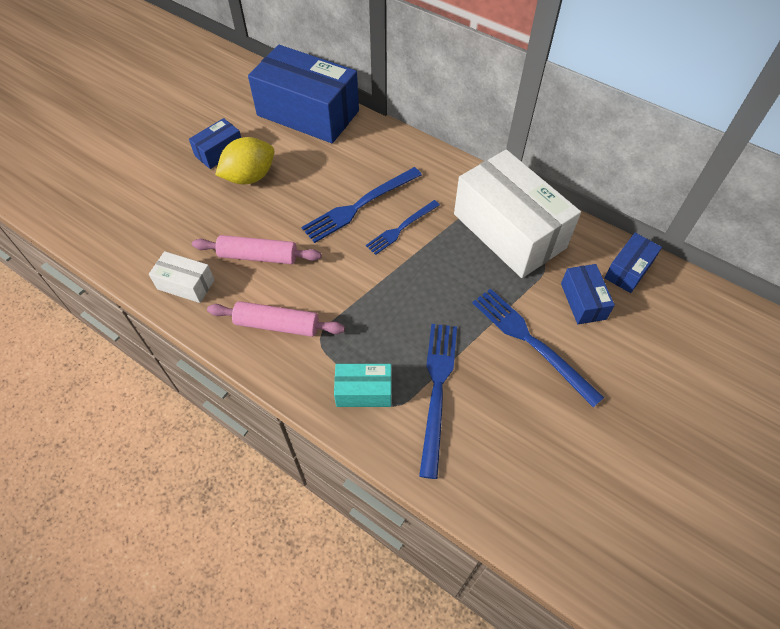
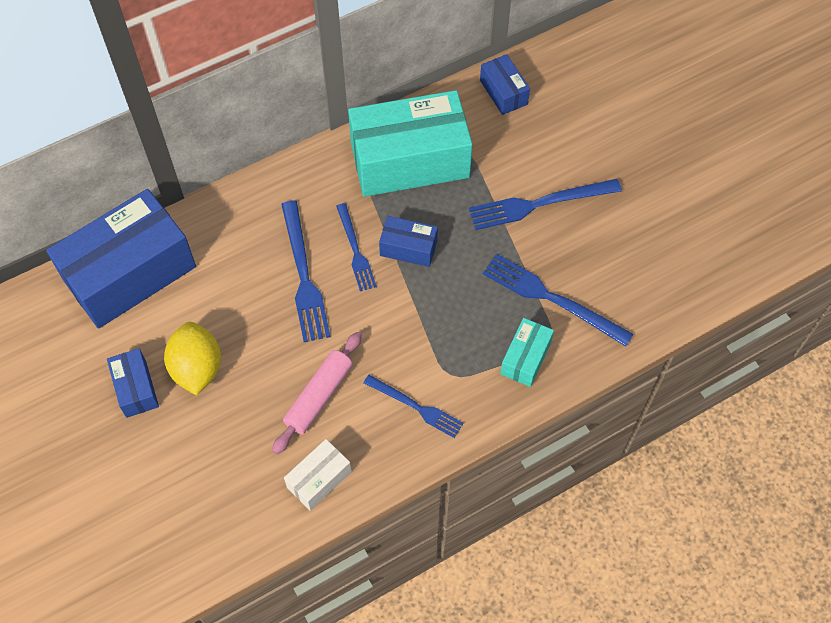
camera: 65 degrees left, 5 degrees up
pink rolling pin [207,301,345,337] -> blue fork [364,375,464,438]
white box [454,149,581,278] -> turquoise box [348,90,472,197]
blue box [561,264,615,324] -> blue box moved to [379,216,438,267]

